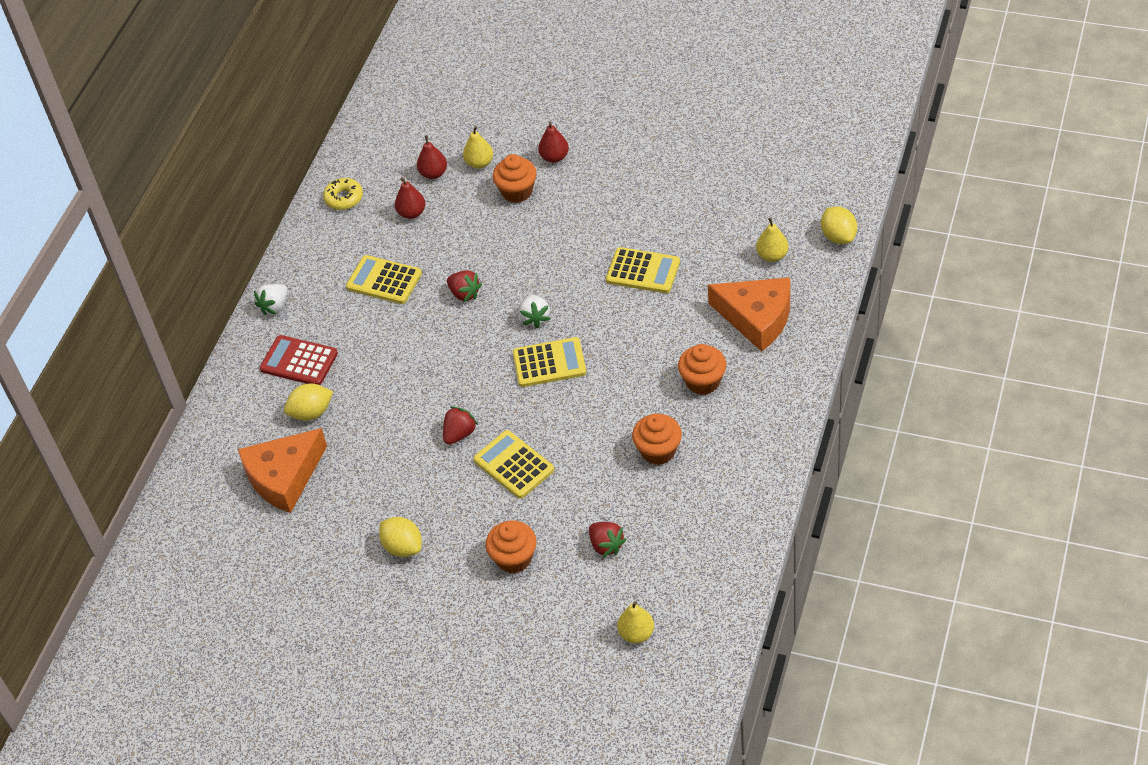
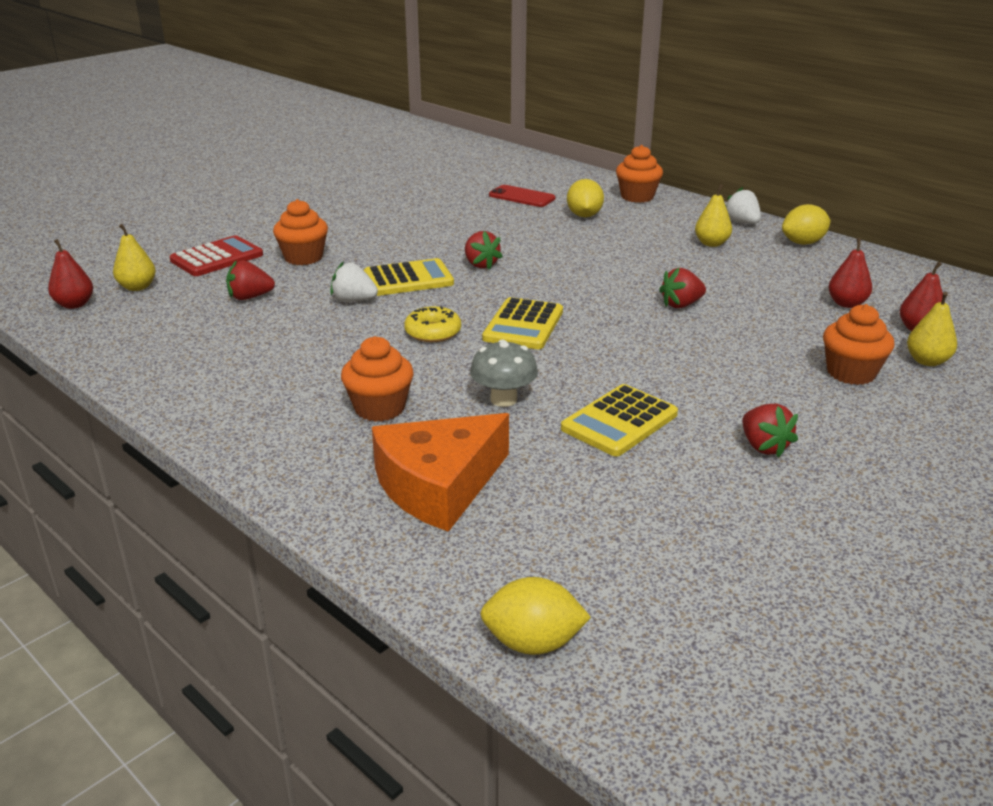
camera: 110 degrees right, 20 degrees down
orange cheese [238,428,327,513] -> red phone [489,185,555,207]
red calculator [260,335,338,385] -> red calculator moved to [170,235,263,276]
yellow donut [323,178,363,210] -> yellow donut moved to [404,306,461,342]
yellow calculator [346,255,422,304] -> none
yellow lemon [379,517,422,557] -> yellow lemon moved to [782,204,831,245]
white strawberry [519,295,550,328] -> white strawberry moved to [330,261,378,302]
red pear [538,122,569,163] -> red pear moved to [48,239,93,309]
orange cupcake [632,414,682,465] -> orange cupcake moved to [616,145,663,203]
yellow pear [756,217,788,262] -> yellow pear moved to [695,184,732,247]
none -> grey mushroom [470,339,538,407]
none -> red strawberry [742,404,798,458]

